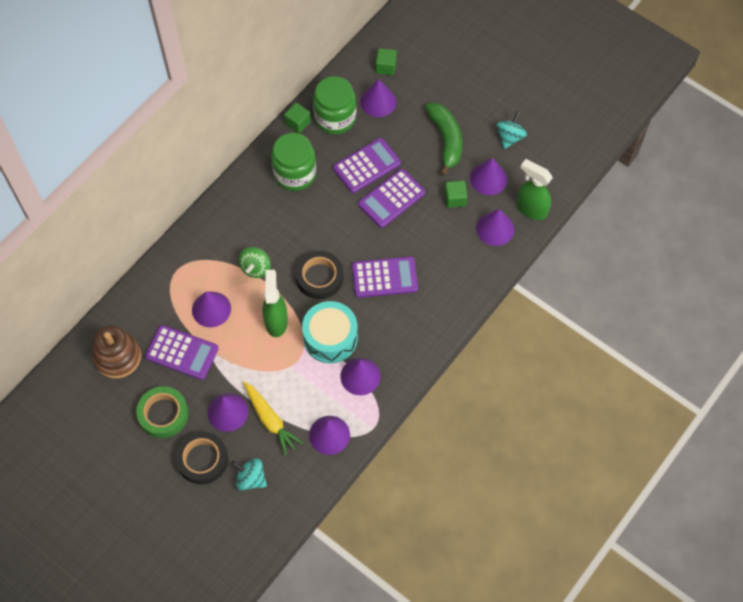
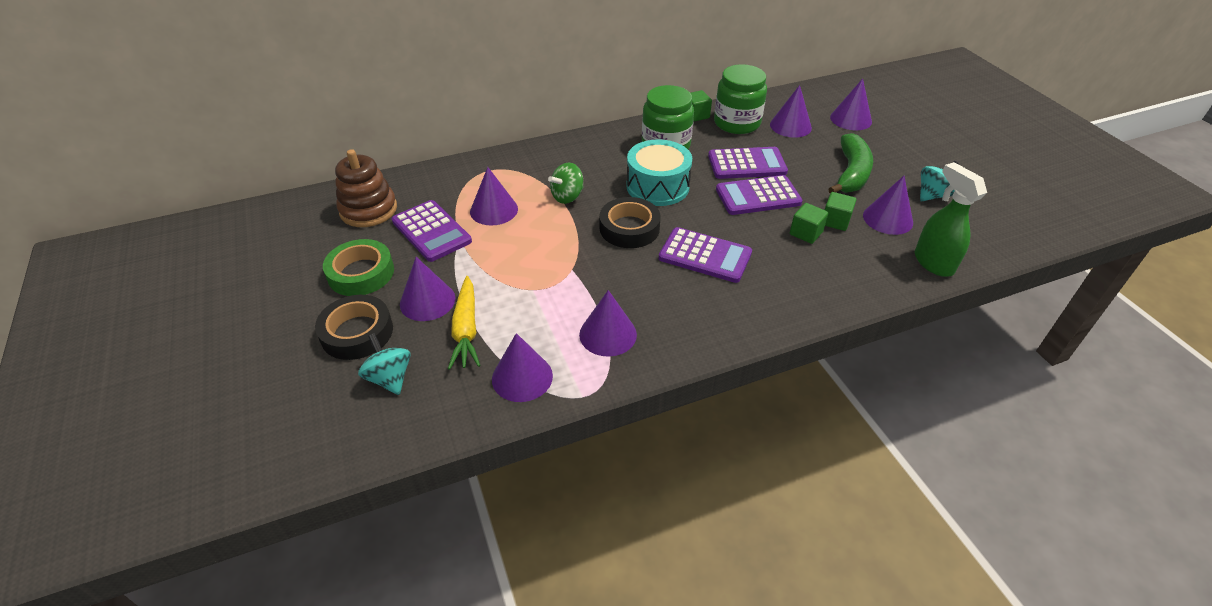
camera: 30 degrees right, 20 degrees down
green spray bottle [262,270,288,337] -> none
turquoise drum [302,301,358,363] -> turquoise drum moved to [626,139,692,206]
green cube [376,48,397,75] -> green cube moved to [790,203,829,244]
purple cone [476,209,514,246] -> purple cone moved to [830,78,872,130]

